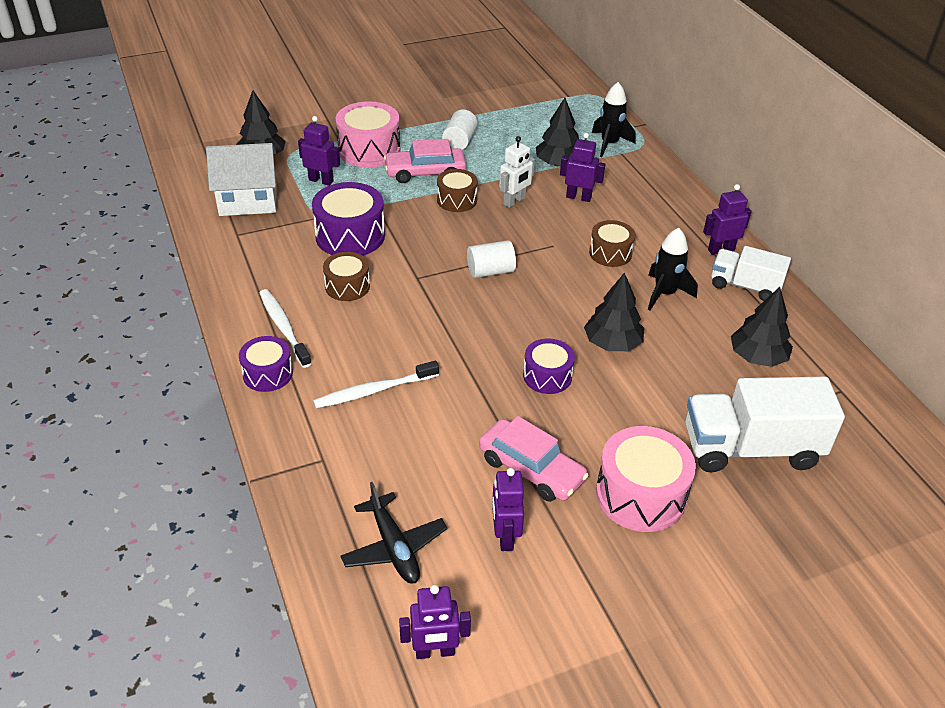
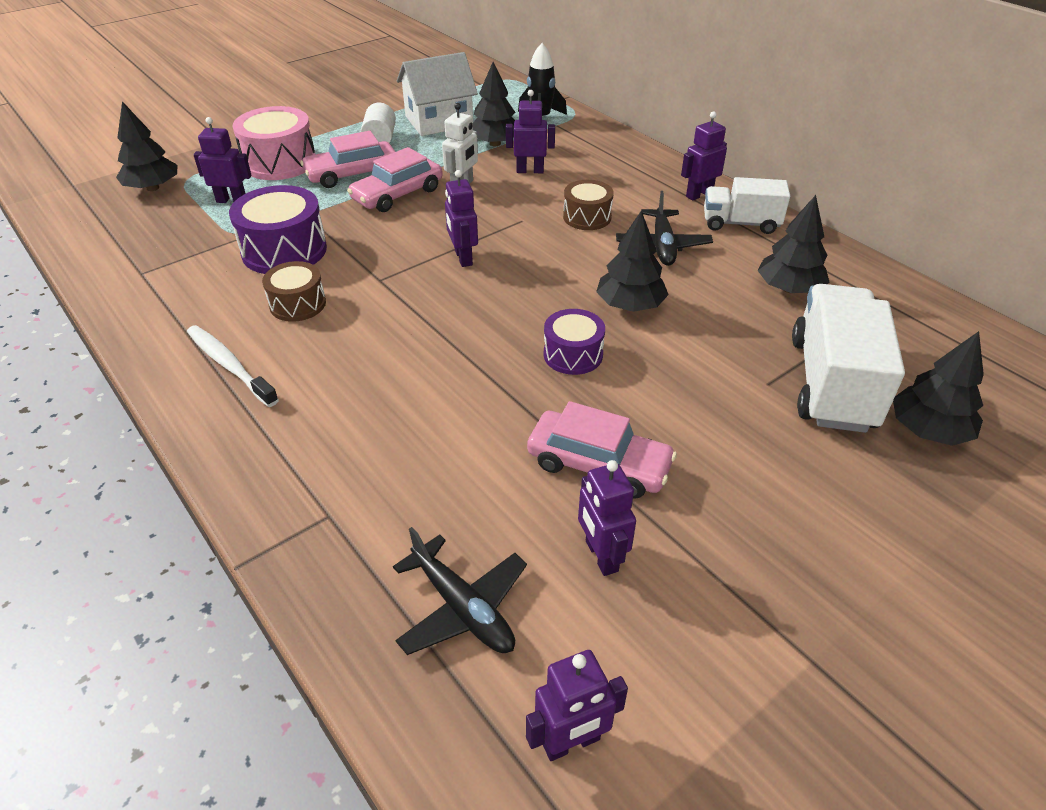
camera: 15 degrees left, 0 degrees up
white house [206,143,277,216] -> white house moved to [397,52,478,136]
purple drum [239,336,293,392] -> none
white toothbrush [313,361,439,409] -> none
brown drum [437,169,478,212] -> pink car [347,147,443,212]
white cylinder [467,240,516,278] -> purple robot [445,170,478,267]
pink drum [596,426,696,532] -> none
black rocket [648,228,698,311] -> black plane [616,191,713,266]
white truck [685,376,845,472] -> white truck turned 120 degrees clockwise [792,284,905,433]
none -> black tree [893,331,984,446]

